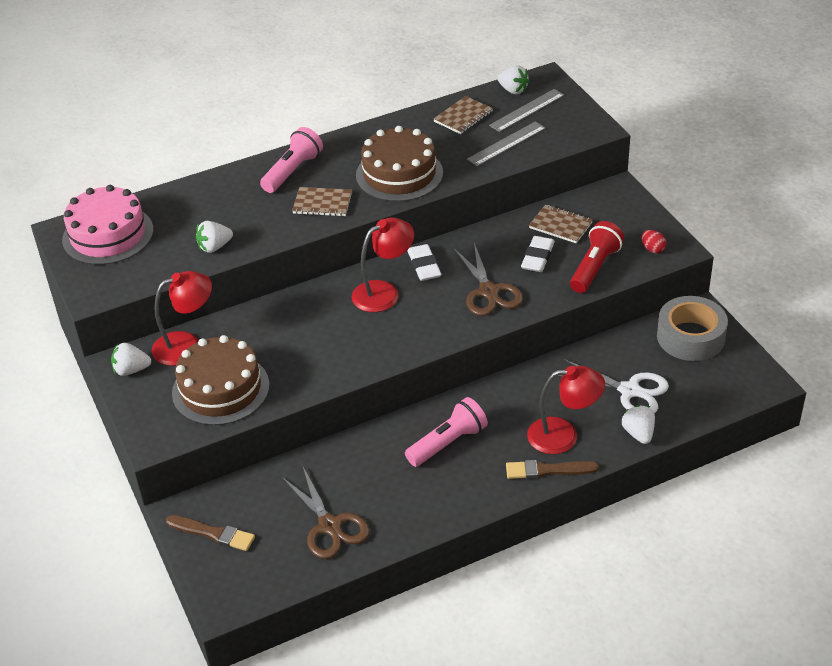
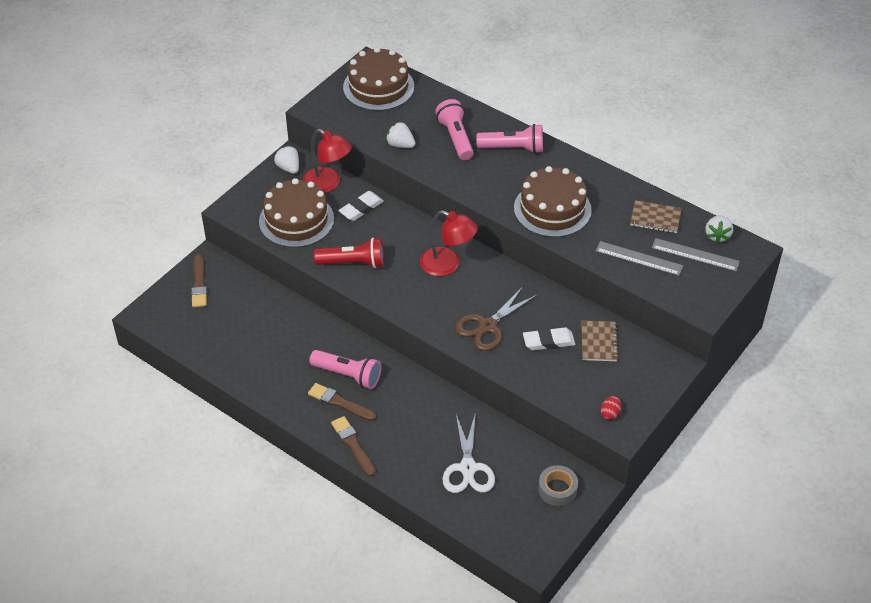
camera: 60 degrees right, 5 degrees up
pink cake [62,185,153,265] -> brown cake [343,47,414,111]
brown scissors [281,467,370,559] -> none
brown notebook [292,187,352,216] -> none
white eraser [407,244,442,281] -> white eraser moved to [338,191,384,221]
red lamp [527,366,605,454] -> none
red flashlight [570,221,624,293] -> red flashlight moved to [314,238,384,268]
white strawberry [621,405,655,444] -> none
grey tape [657,296,728,361] -> grey tape [538,465,578,506], size x0.62
none -> brown brush [308,383,376,421]
none -> pink flashlight [435,99,474,160]

